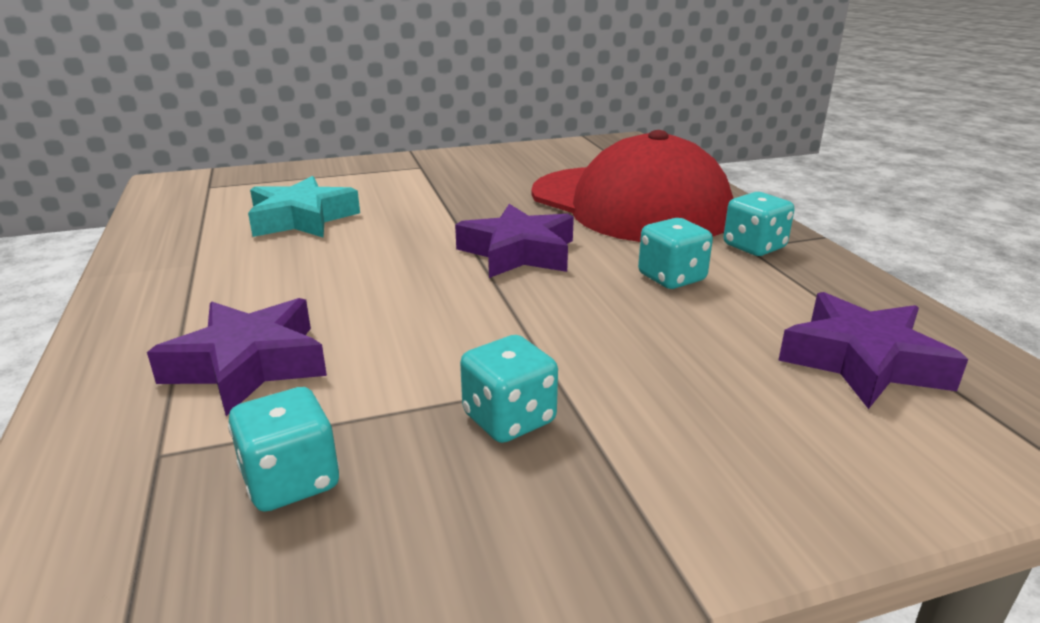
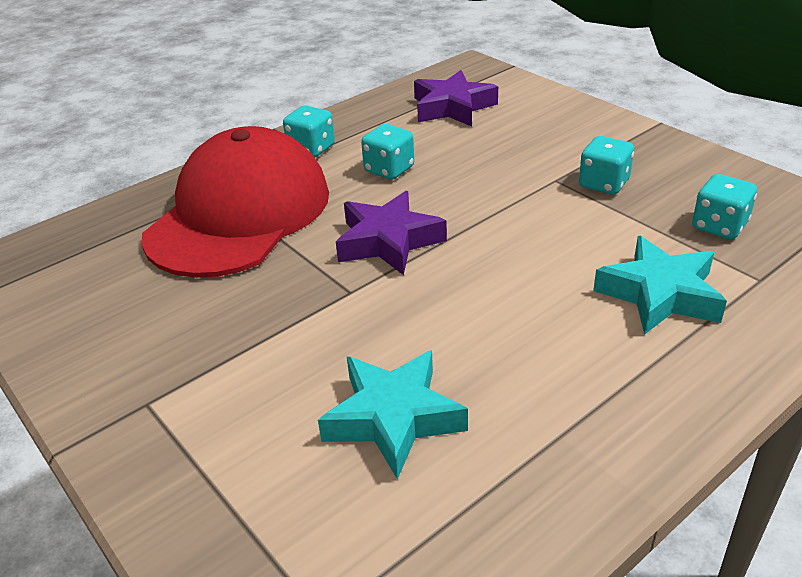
camera: 110 degrees left, 10 degrees up
purple star [147,298,327,416] -> turquoise star [593,236,727,335]

